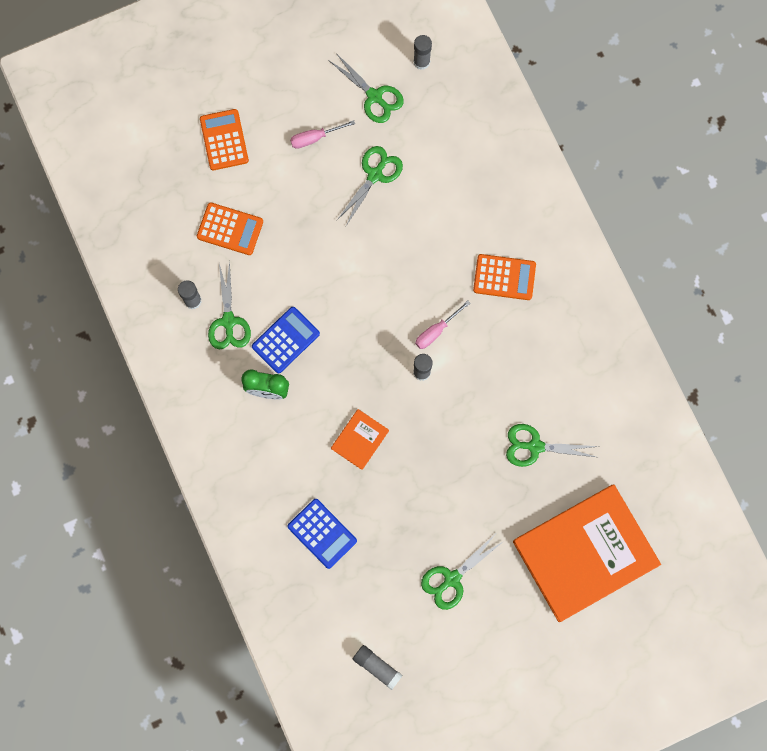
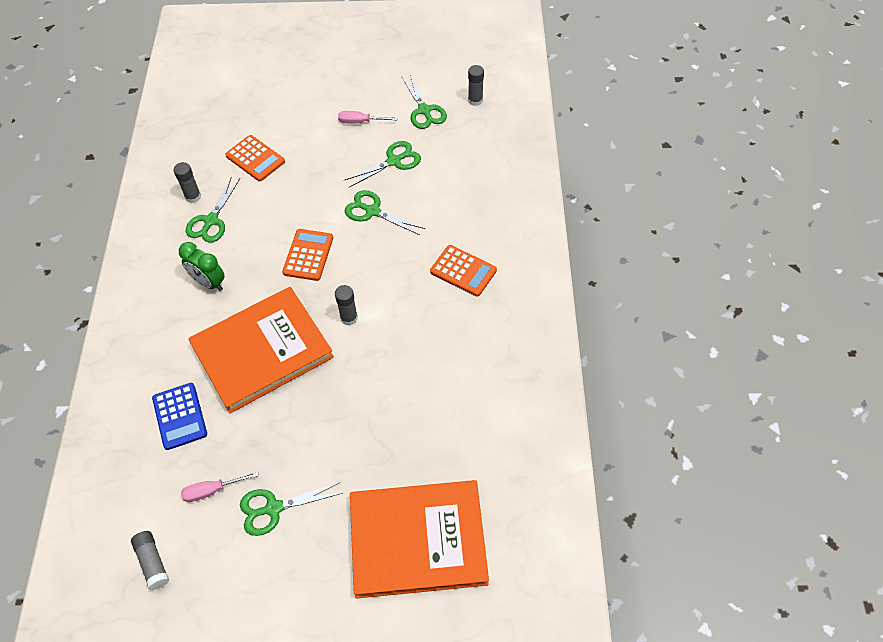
camera: 25 degrees right, 20 degrees down
orange calculator [200,109,249,170] -> orange calculator moved to [282,229,333,281]
blue calculator [252,307,320,373] -> none
orange book [331,409,389,470] -> orange book [188,287,334,413], size x2.38
pink screwdriver [415,300,471,349] -> pink screwdriver moved to [181,471,259,502]
green scissors [506,424,599,467] -> green scissors moved to [345,190,425,235]

